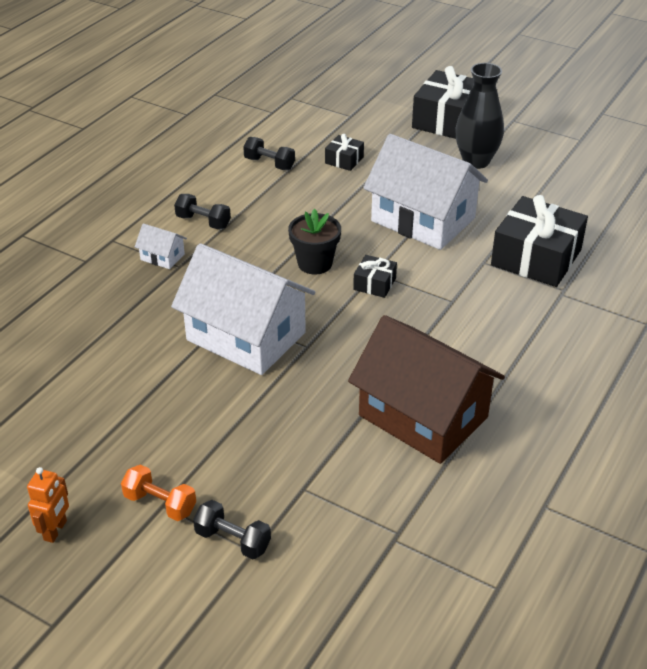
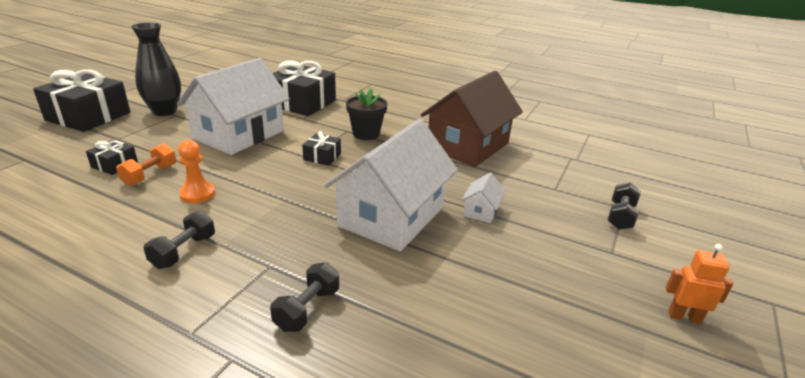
camera: 95 degrees left, 10 degrees down
orange dumbbell [121,465,196,521] -> orange dumbbell moved to [116,143,176,186]
white house [135,223,187,269] -> white house moved to [461,172,506,223]
black dumbbell [243,137,295,170] -> black dumbbell moved to [270,262,339,332]
black flower pot [288,209,341,275] -> black flower pot moved to [346,88,387,140]
none -> orange pawn [178,140,215,203]

